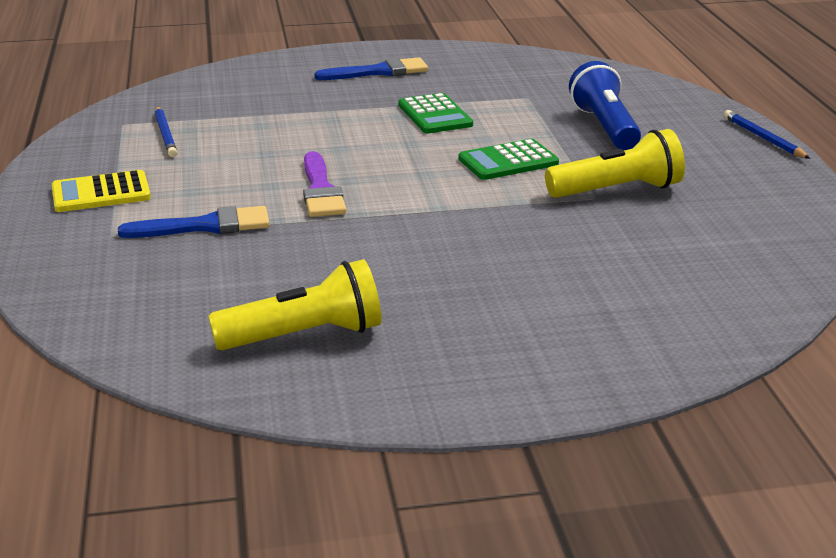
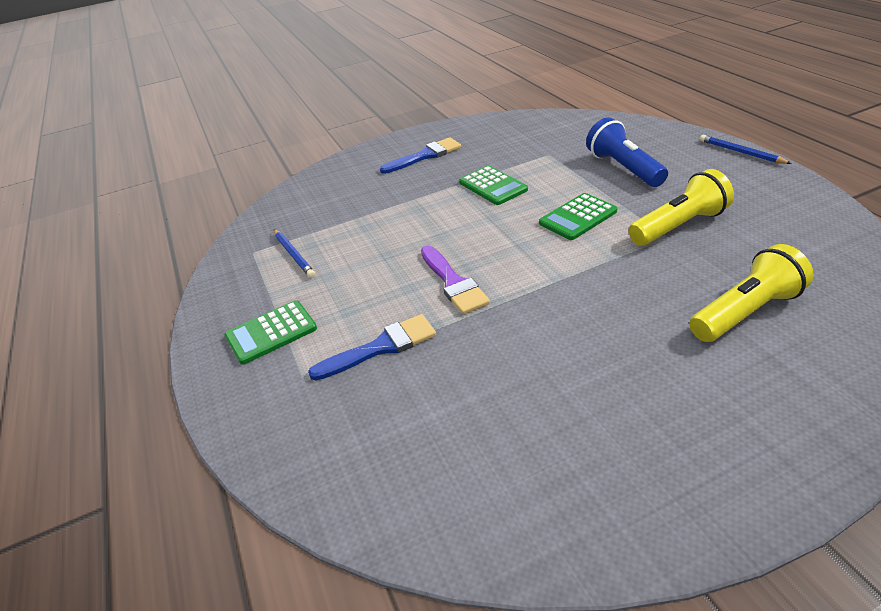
camera: 10 degrees left, 10 degrees up
yellow calculator [52,170,151,212] -> green calculator [225,300,317,365]
yellow flashlight [208,259,381,351] -> yellow flashlight moved to [689,244,814,342]

